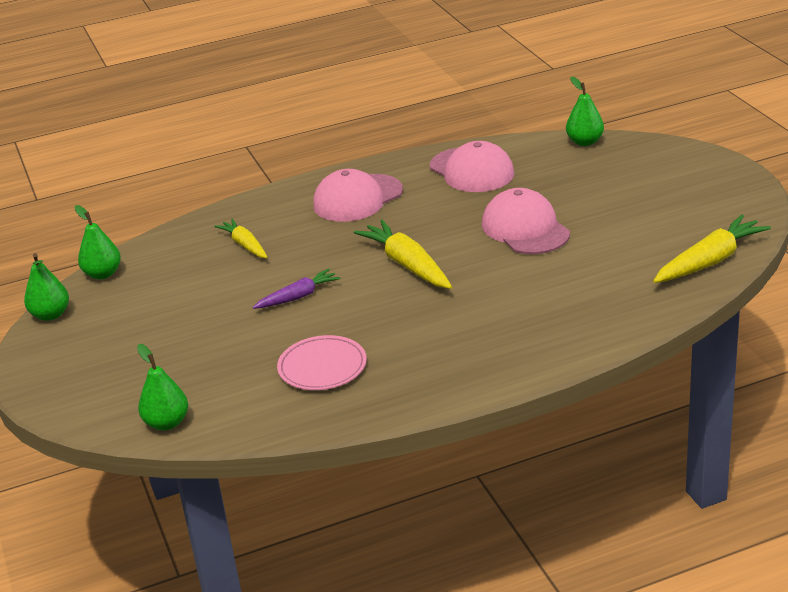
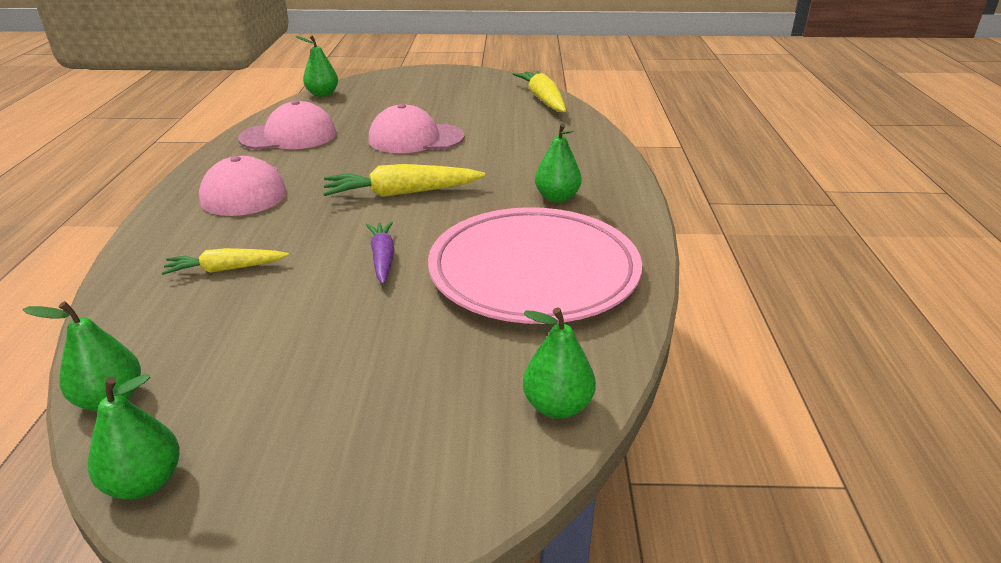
camera: 70 degrees left, 0 degrees up
pink plate [277,335,367,390] -> pink plate [428,207,642,324], size x2.01
none -> green pear [535,123,582,203]

